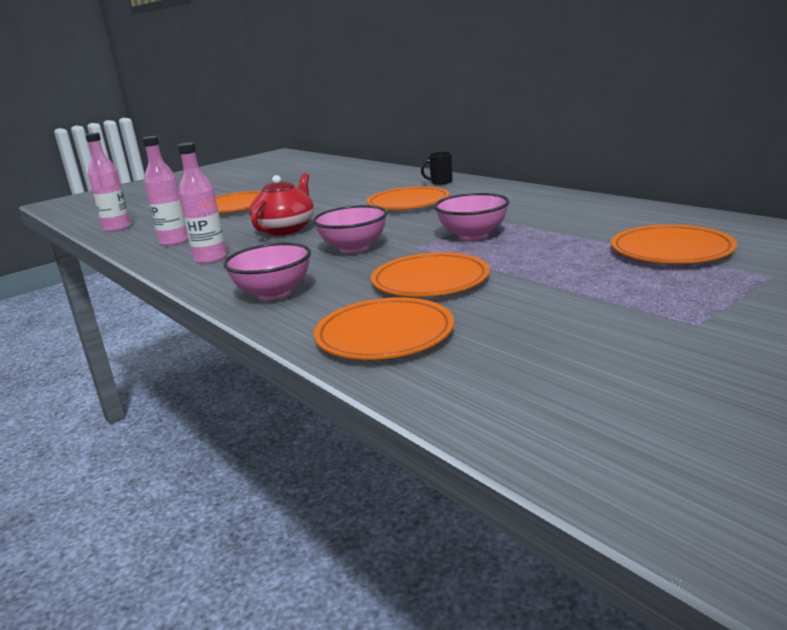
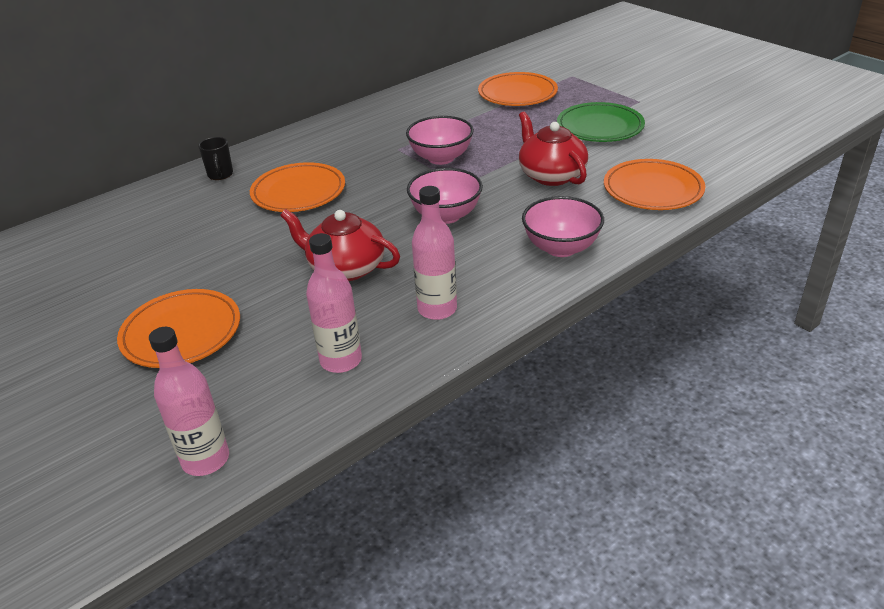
camera: 90 degrees left, 15 degrees up
orange plate [371,252,490,297] -> red teapot [519,112,588,186]
none -> green plate [557,102,645,142]

